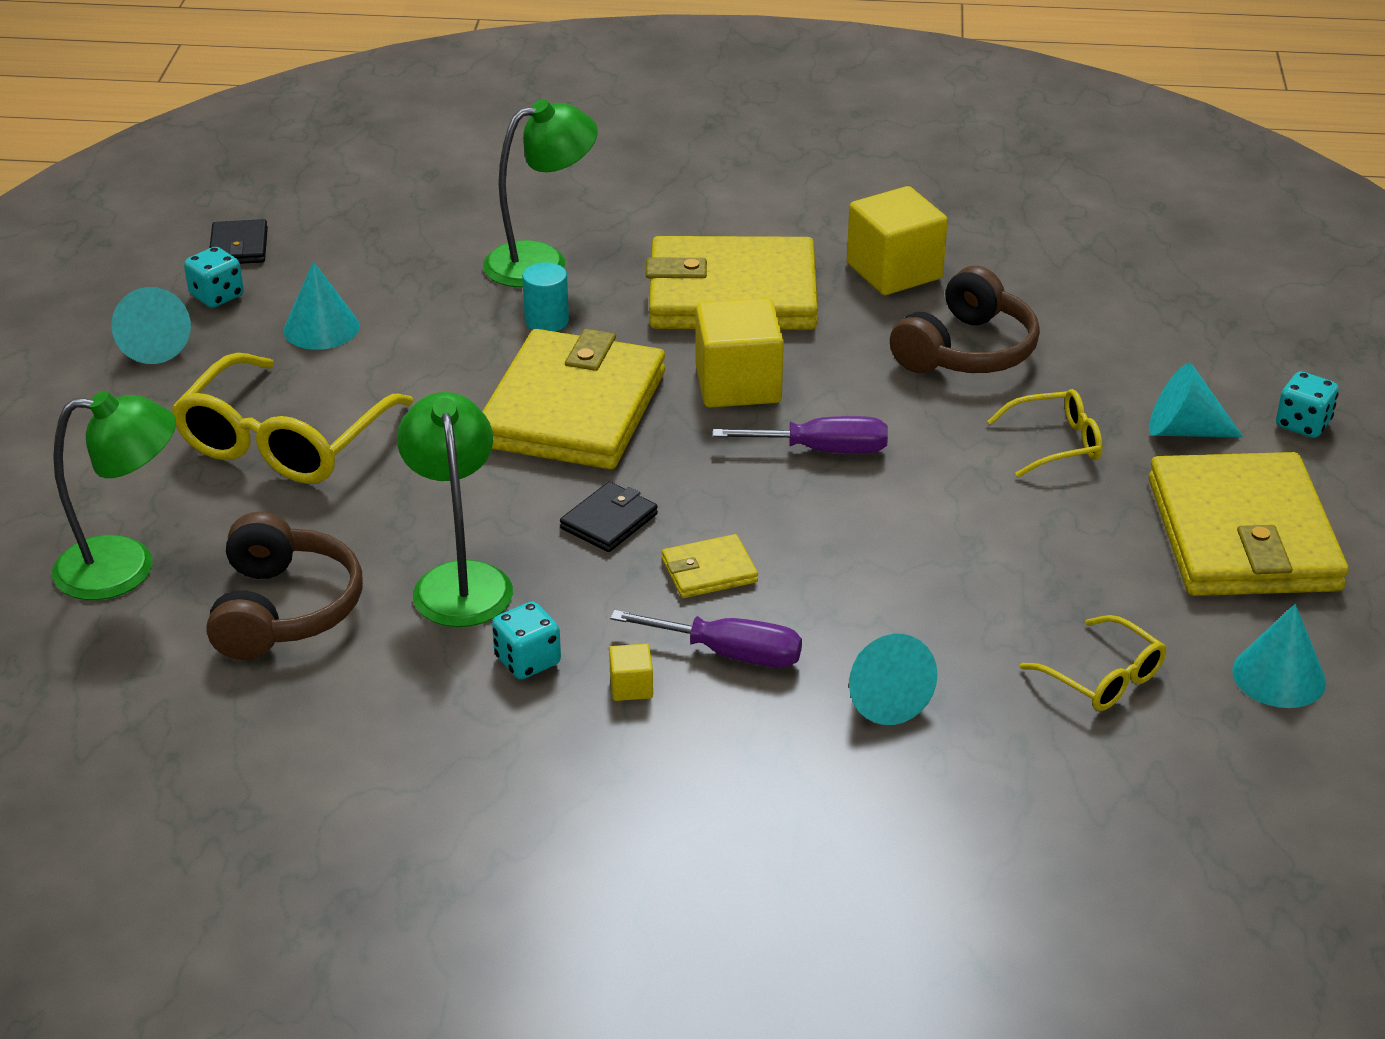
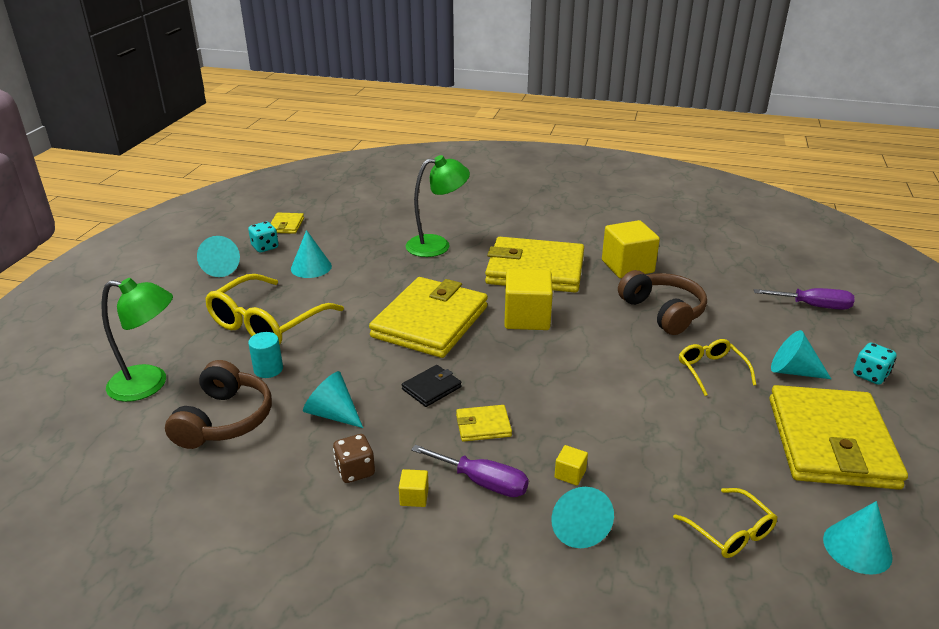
camera: 10 degrees right, 5 degrees down
black wallet [210,219,268,264] -> yellow wallet [270,213,304,234]
green lamp [397,392,513,627] -> turquoise cone [303,371,363,428]
turquoise dice [492,602,561,679] -> brown dice [333,434,375,483]
turquoise cylinder [522,262,569,332] -> turquoise cylinder moved to [248,332,283,378]
purple screwdriver [713,416,888,454] -> purple screwdriver moved to [754,288,854,310]
brown headphones [890,266,1040,373] -> brown headphones turned 75 degrees counterclockwise [618,270,707,335]
yellow glasses [987,389,1103,477] -> yellow glasses turned 105 degrees counterclockwise [679,339,756,396]
none -> yellow cube [554,445,588,486]

